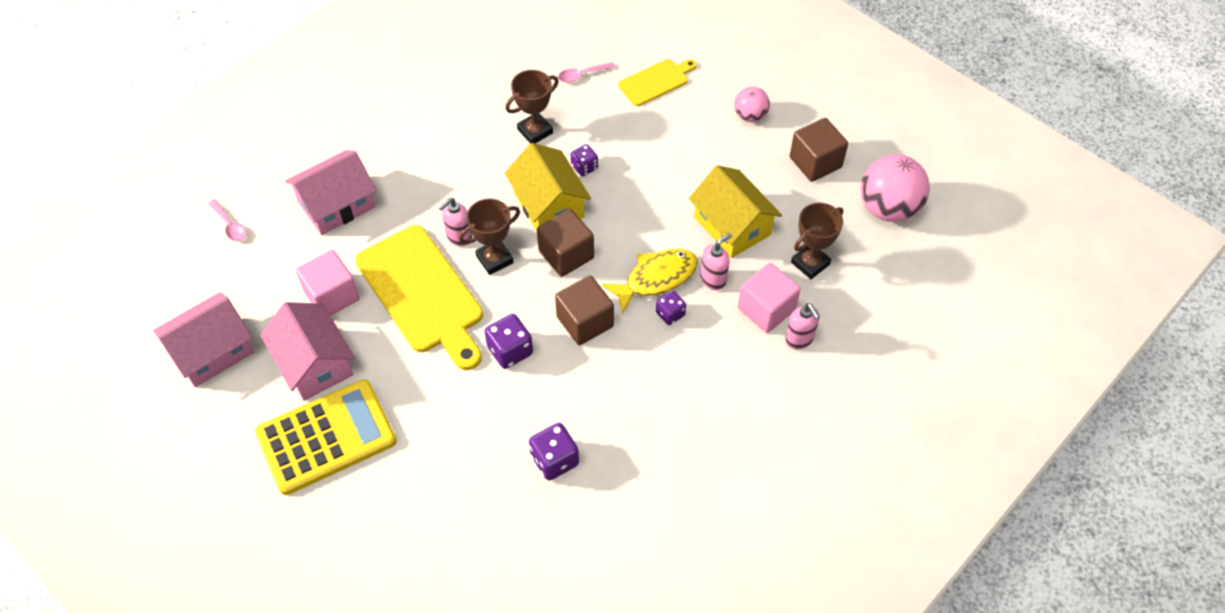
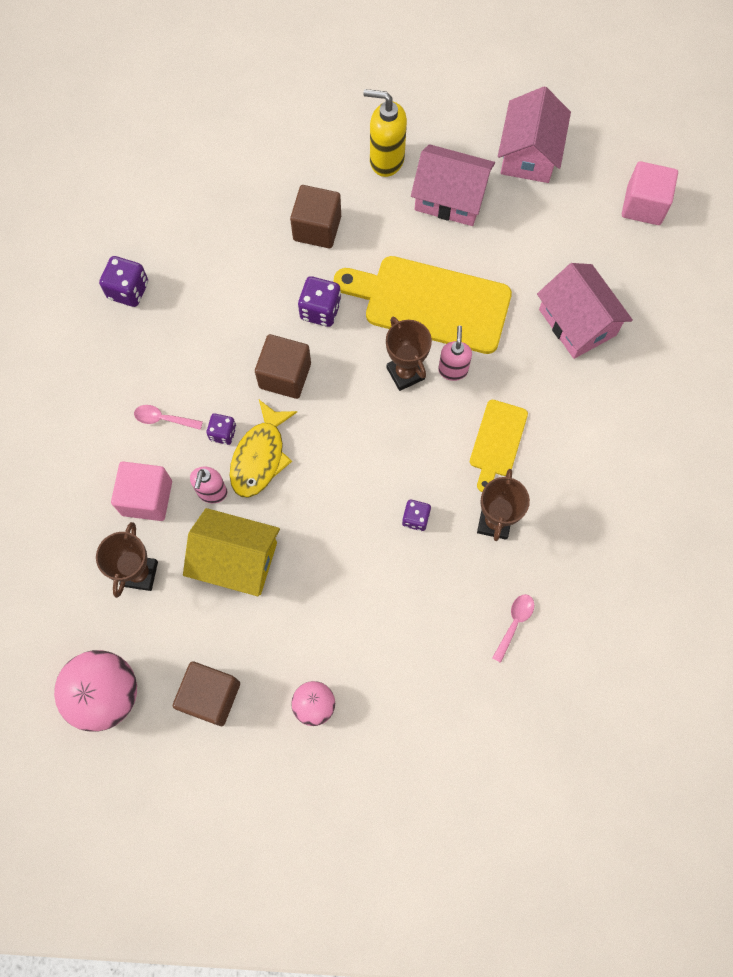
camera: 140 degrees right, 15 degrees up
pink spoon [208,199,247,241] -> pink spoon moved to [134,405,203,430]
yellow calculator [255,380,397,495] -> yellow soap dispenser [363,89,407,177]
pink house [285,150,377,235] -> pink house turned 45 degrees counterclockwise [537,263,633,359]
pink cube [296,250,360,316] -> pink cube moved to [622,161,678,225]
brown trophy [459,199,520,275] -> brown trophy turned 45 degrees counterclockwise [386,317,432,391]
yellow house [505,143,591,231] -> none
purple dice [529,423,579,481] -> purple dice moved to [99,256,148,307]
brown cube [537,209,594,277] -> brown cube moved to [290,185,341,248]
yellow cutting board [618,59,697,106] -> yellow cutting board moved to [470,400,528,492]
pink soap dispenser [785,303,820,349] -> none

